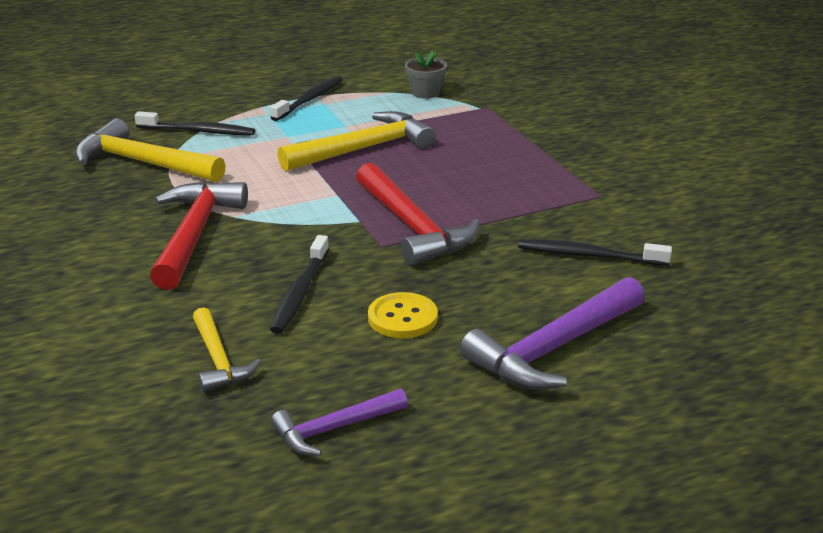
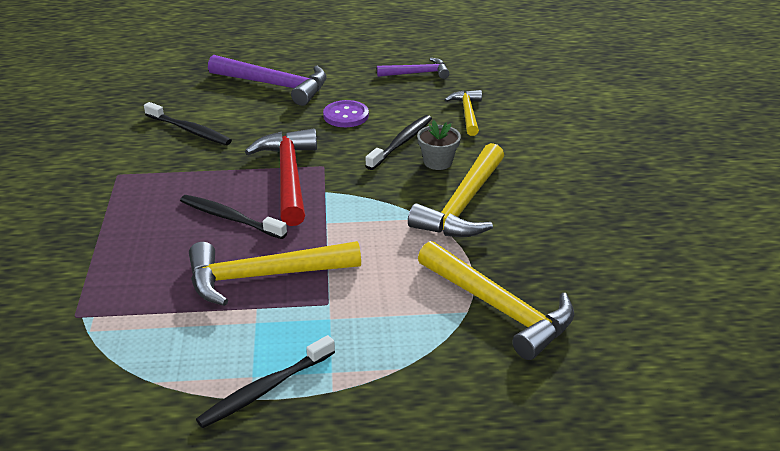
camera: 160 degrees left, 5 degrees up
black toothbrush [135,111,255,135] -> black toothbrush moved to [180,195,287,239]
red hammer [150,181,248,290] -> yellow hammer [408,143,504,237]
yellow button [368,292,438,338] -> purple button [323,100,369,127]
grey flower pot [405,51,447,99] -> grey flower pot moved to [417,120,461,170]
purple hammer [460,277,645,390] -> purple hammer turned 45 degrees clockwise [208,55,327,106]

